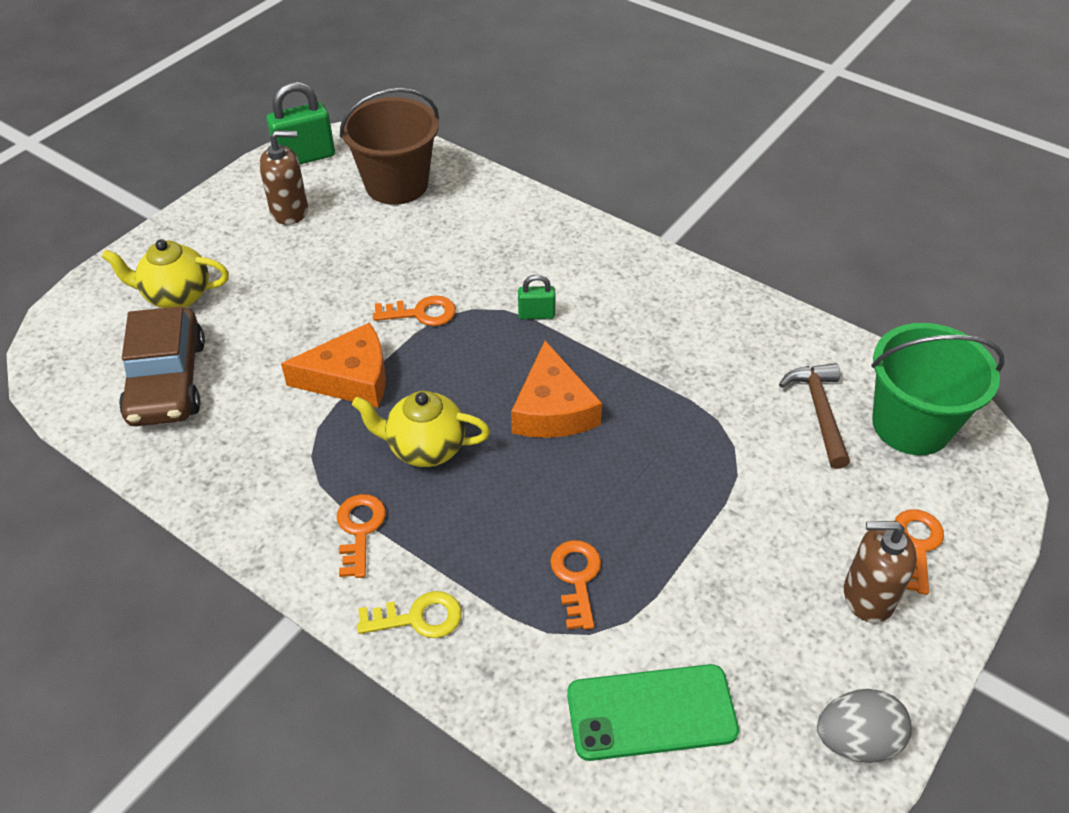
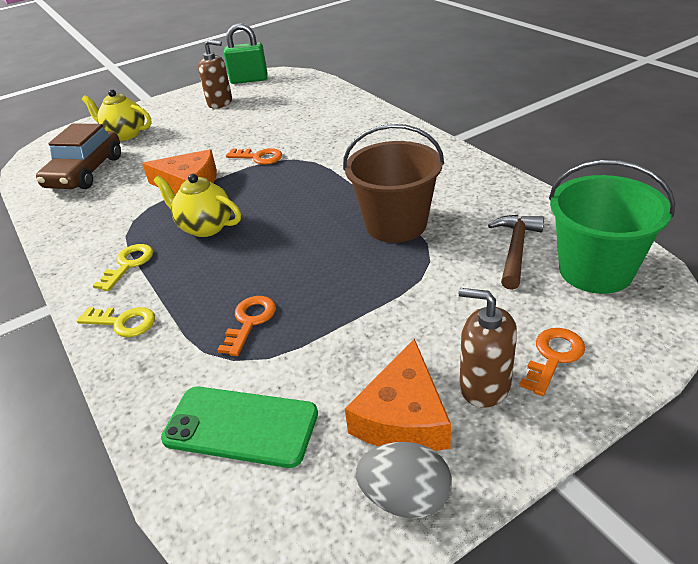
camera: 25 degrees right, 10 degrees down
orange key [337,494,386,578] -> yellow key [93,244,153,291]
brown bucket [340,88,439,205] -> brown bucket moved to [343,124,444,243]
orange cheese [511,340,602,438] -> orange cheese moved to [345,338,451,451]
green padlock [518,274,556,319] -> none

